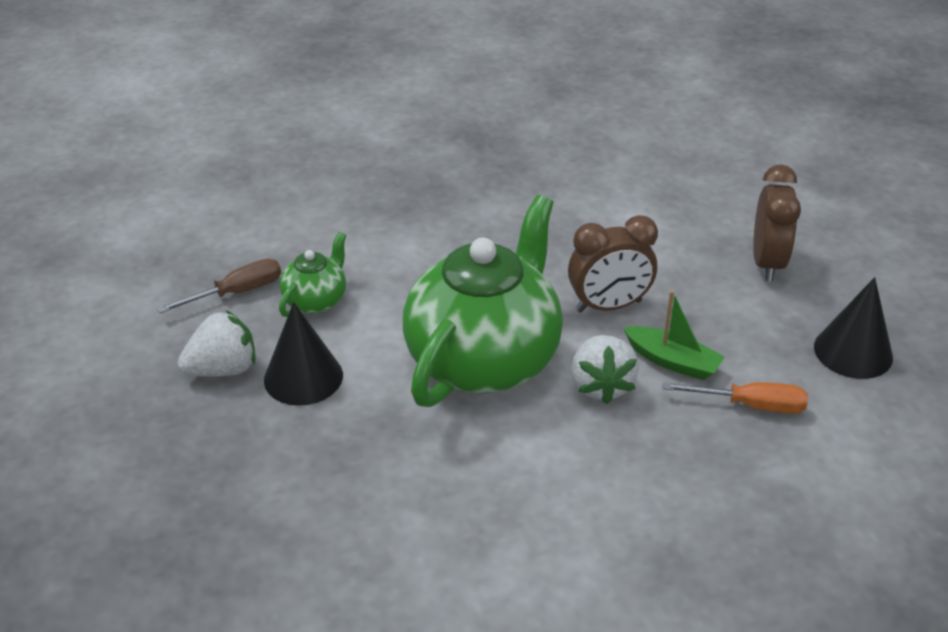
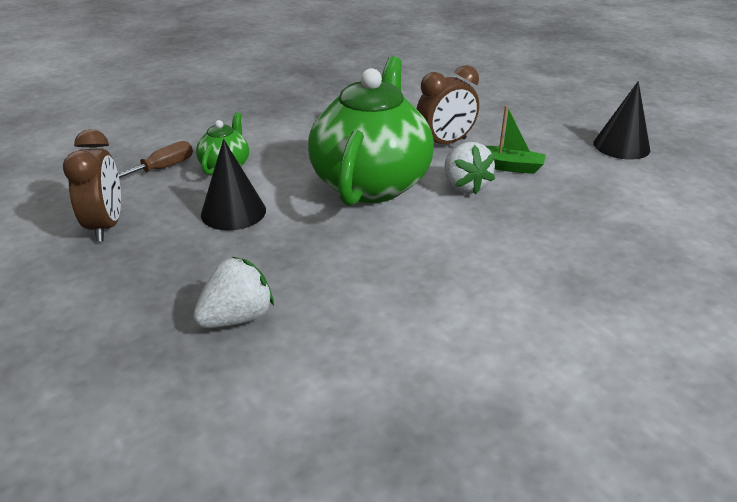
camera: 15 degrees left, 5 degrees down
white strawberry [178,310,255,377] -> white strawberry moved to [193,257,274,328]
orange screwdriver [663,382,808,414] -> none
brown clock [753,164,801,282] -> brown clock moved to [63,129,121,242]

